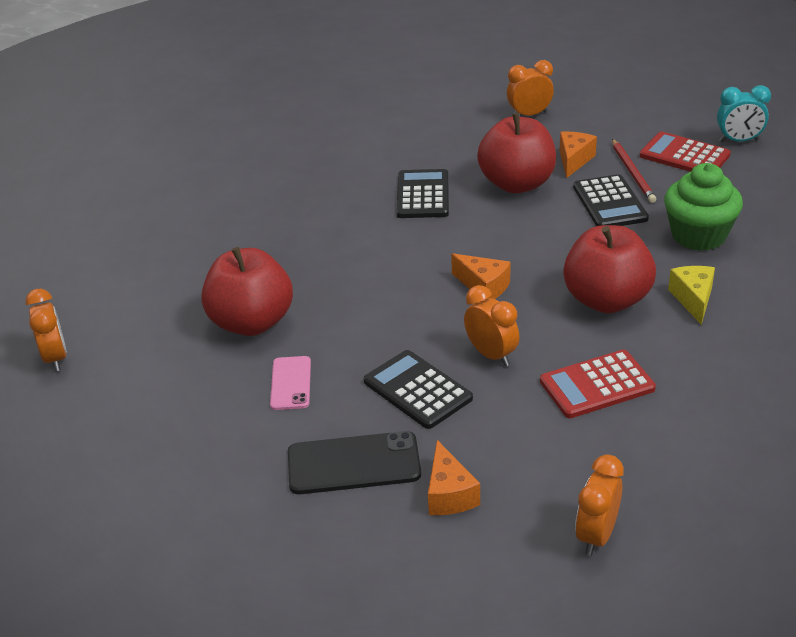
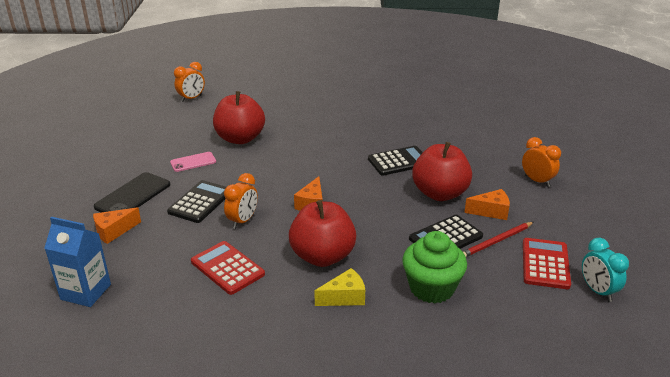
camera: 65 degrees right, 5 degrees down
black phone [288,431,421,494] -> black phone turned 60 degrees clockwise [94,172,170,213]
orange clock [575,454,624,556] -> blue carton [44,217,111,307]

